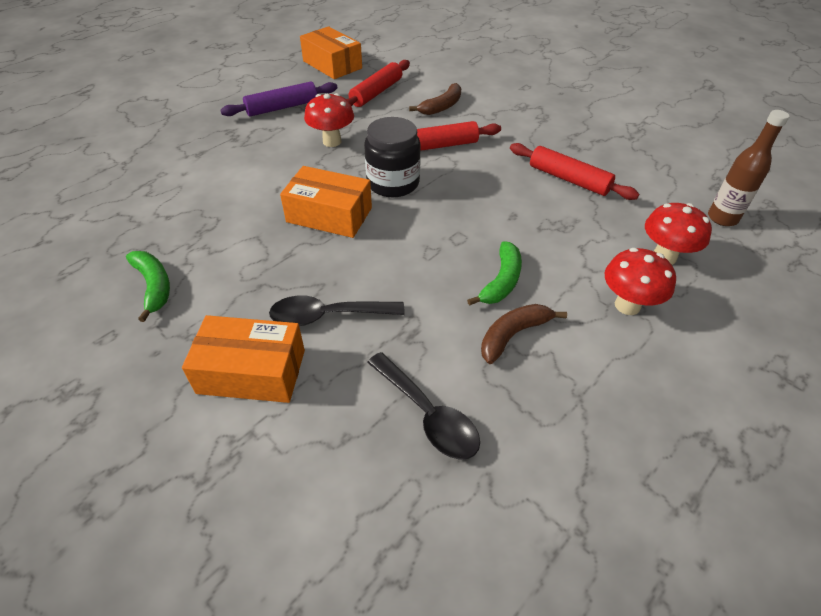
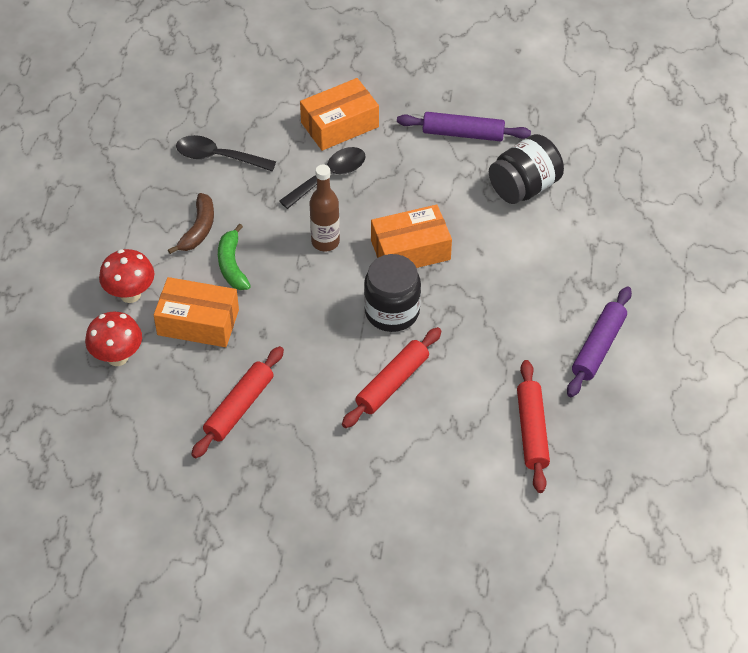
camera: 145 degrees right, 5 degrees up
green banana [126,251,170,322] -> purple rolling pin [397,112,531,141]
orange box [300,26,362,79] -> orange box moved to [154,277,239,347]
red mushroom [304,93,354,147] -> none
brown banana [409,83,461,115] -> none
red rolling pin [510,143,639,200] -> red rolling pin turned 60 degrees counterclockwise [191,346,284,458]
brown bottle [708,110,790,226] -> brown bottle moved to [310,165,340,251]
none -> black jar [489,134,564,204]

